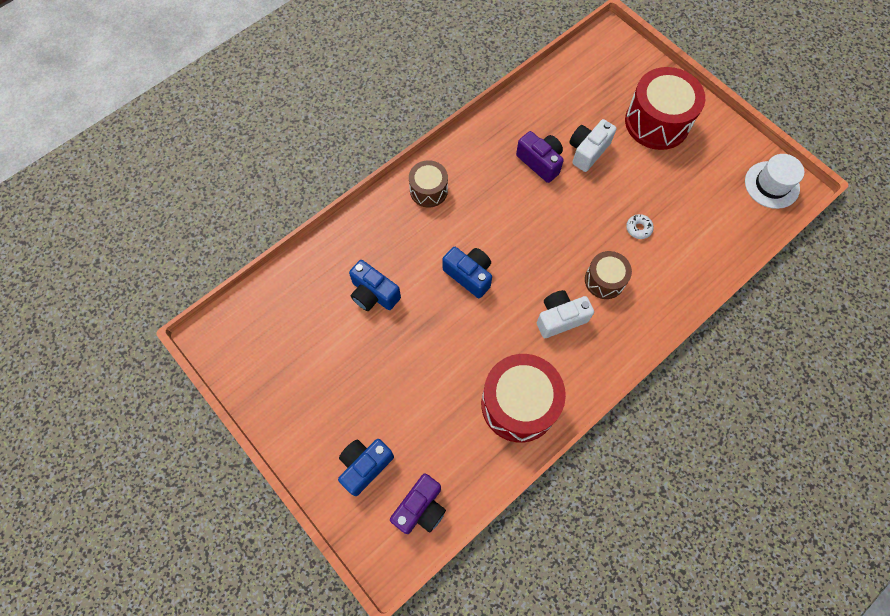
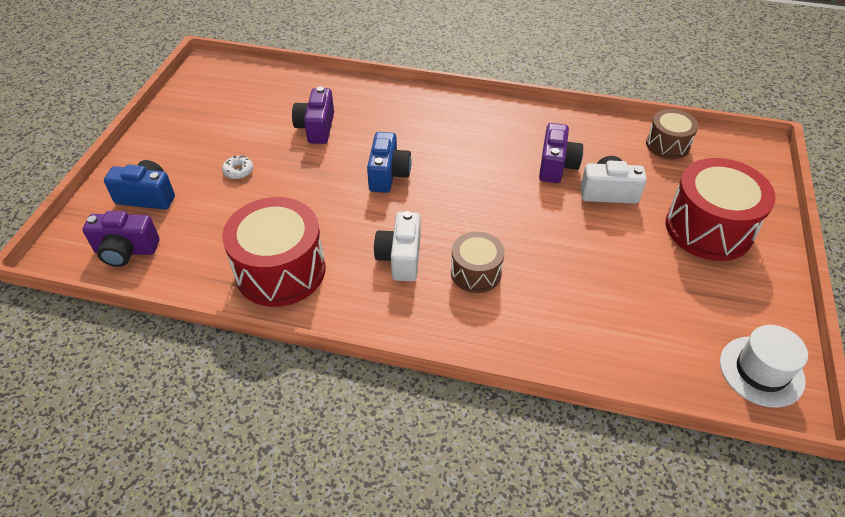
camera: 55 degrees right, 20 degrees down
blue camera [349,260,401,311] -> purple camera [292,86,334,144]
brown drum [409,160,448,207] -> brown drum moved to [646,109,698,159]
white camera [537,290,594,338] -> white camera turned 120 degrees counterclockwise [374,211,420,281]
white donut [626,214,654,239] -> white donut moved to [222,155,253,179]

